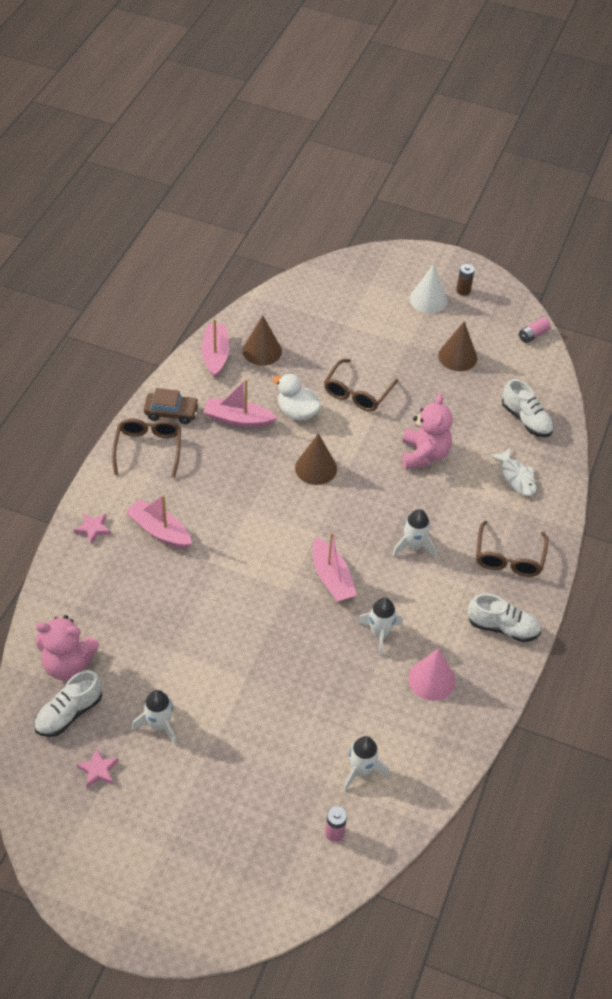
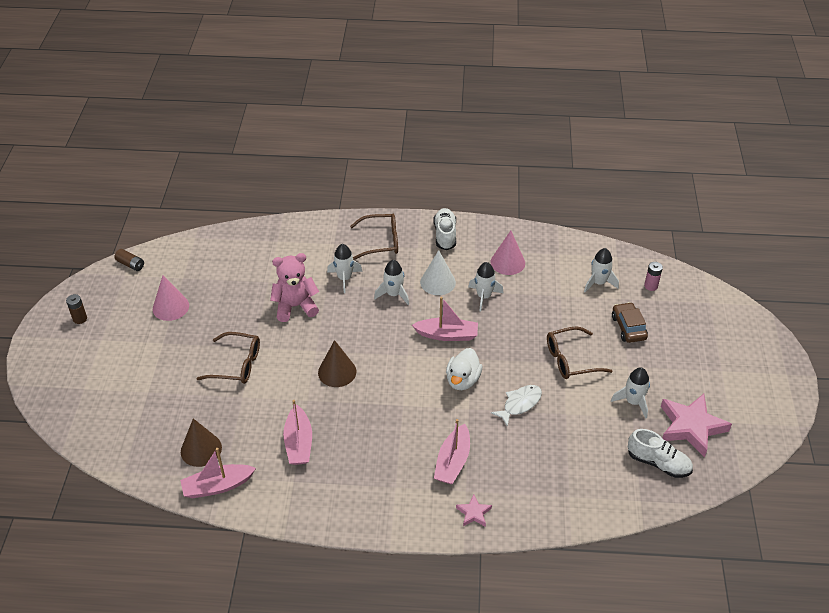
camera: 105 degrees left, 5 degrees down
pink teddy bear [36,615,99,680] -> none
pink star [77,748,119,788] -> pink star [661,394,732,457], size x2.11
brown glasses [112,418,181,478] -> brown glasses moved to [547,326,612,379]
brown car [144,388,199,424] -> brown car moved to [612,302,648,343]
white duck [273,373,321,421] -> white duck moved to [446,348,482,390]
pink boat [313,532,357,602] -> pink boat turned 45 degrees clockwise [412,297,478,341]
white cone [410,264,447,313] -> white cone moved to [420,250,456,295]
brown cone [438,321,477,371] -> pink cone [153,275,189,321]
white fish [489,447,537,496] -> white fish moved to [491,385,542,427]
white shoe [502,379,554,437] -> none
pink battery [519,317,551,343] -> brown battery [115,249,144,271]
none -> white rocket [327,244,363,293]

